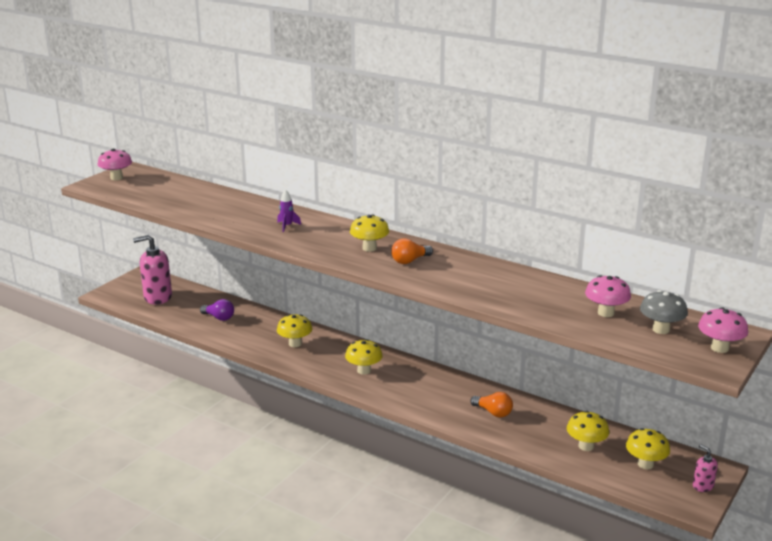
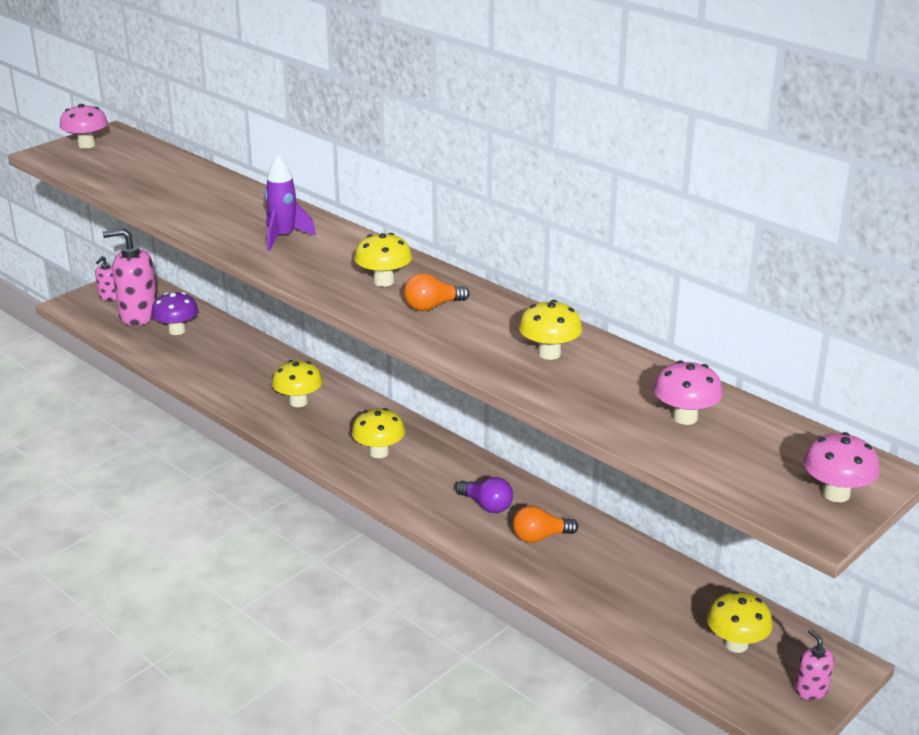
camera: 10 degrees right, 5 degrees up
purple light bulb [200,299,234,321] -> purple light bulb moved to [456,477,513,513]
purple rocket [277,189,301,232] -> purple rocket [265,155,316,251], size x1.56
orange light bulb [470,392,513,418] -> orange light bulb turned 120 degrees clockwise [512,505,578,543]
yellow mushroom [567,411,609,451] -> yellow mushroom moved to [519,300,582,360]
grey mushroom [640,290,688,334] -> none
none -> pink soap dispenser [95,256,116,300]
none -> purple mushroom [151,292,198,335]

